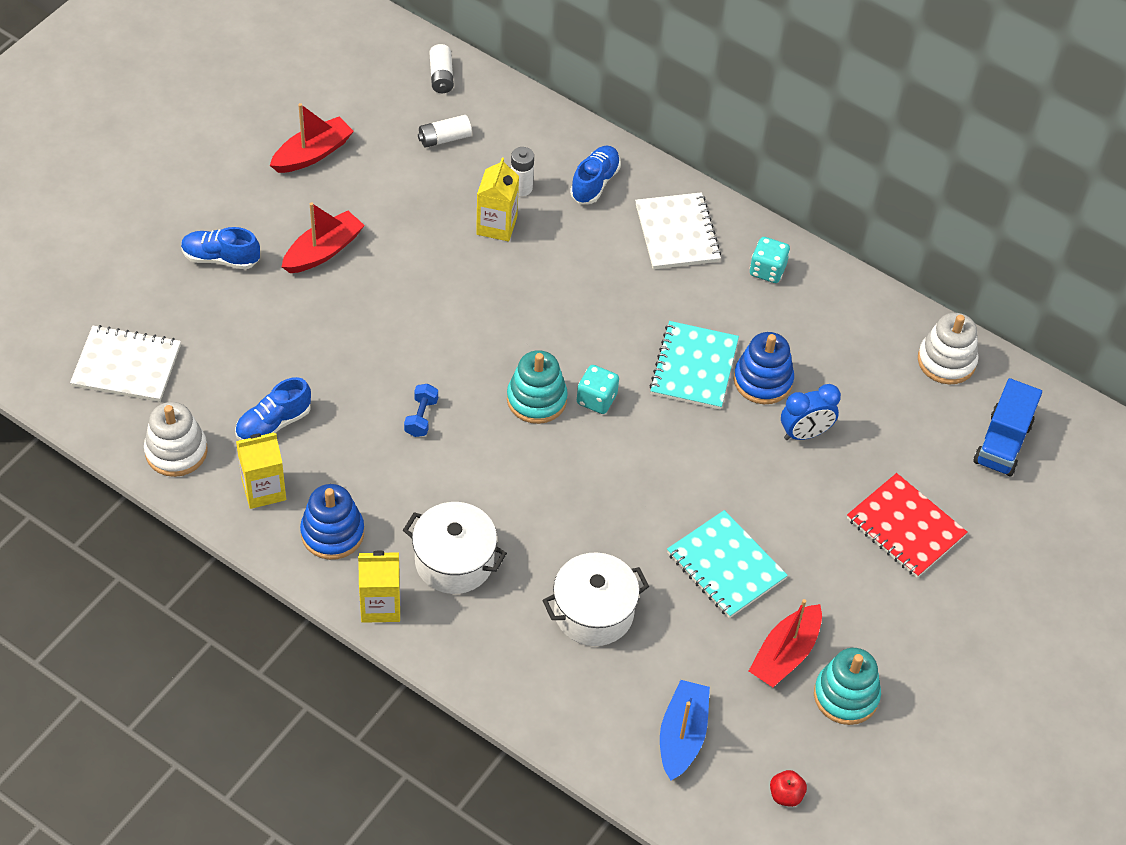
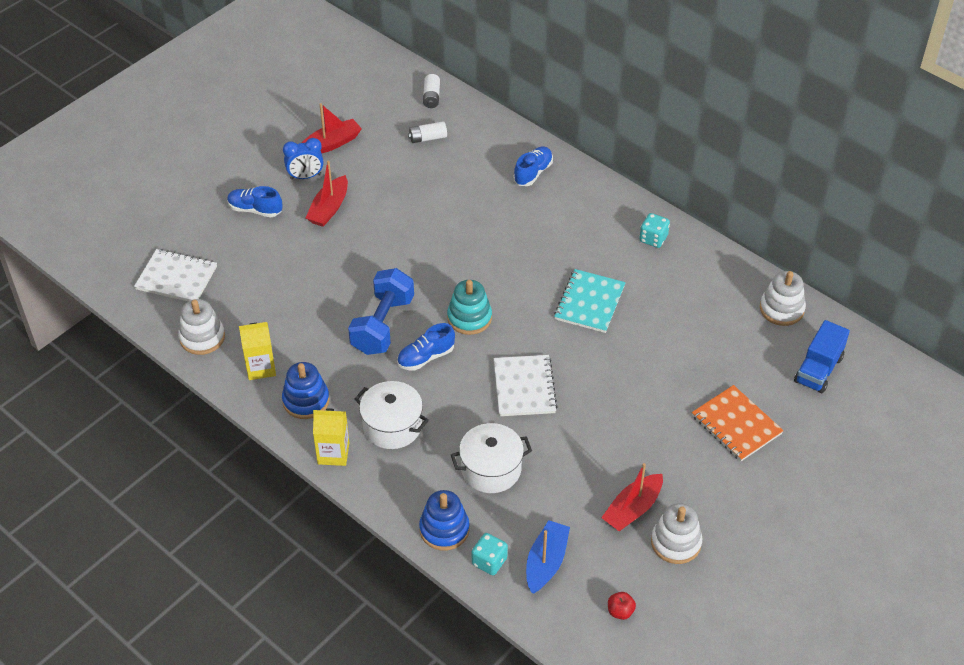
camera: 10 degrees right, 5 degrees down
blue shoe [235,377,311,440] -> blue shoe moved to [397,323,455,371]
red boat [282,202,365,273] -> red boat turned 150 degrees clockwise [306,160,348,227]
blue dumbbell [404,384,438,437] -> blue dumbbell [348,268,414,355], size x2.28
yellow carton [476,158,519,241] -> none
white battery [511,147,534,196] -> none
turquoise dice [577,365,619,414] -> turquoise dice moved to [472,533,508,575]
white notebook [635,192,721,269] -> white notebook moved to [494,355,558,416]
turquoise notebook [667,510,788,618] -> none
blue stacking toy [733,332,794,404] -> blue stacking toy moved to [419,490,470,551]
blue clock [781,384,841,440] -> blue clock moved to [283,138,324,180]
turquoise stacking toy [814,648,881,725] -> white stacking toy [651,503,702,564]
red notebook [847,473,968,578] -> orange notebook [692,385,784,461]

